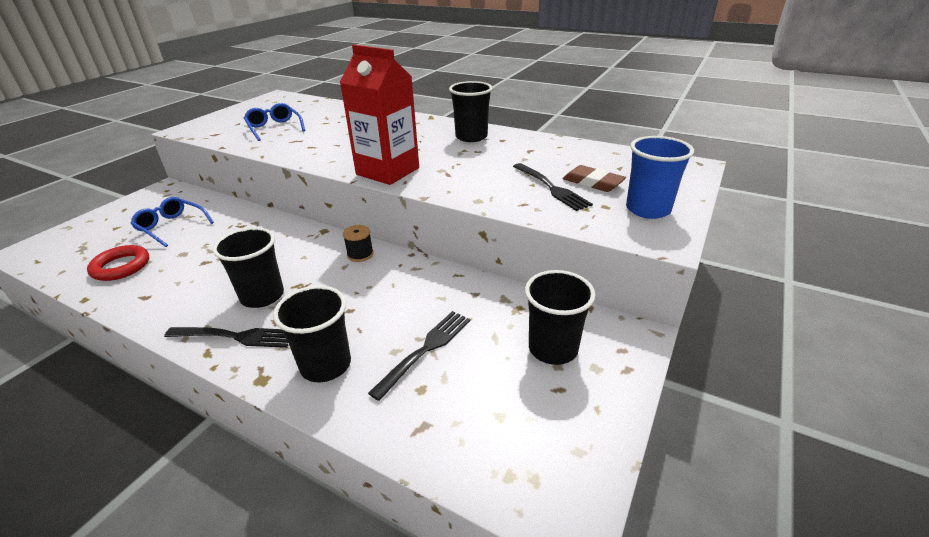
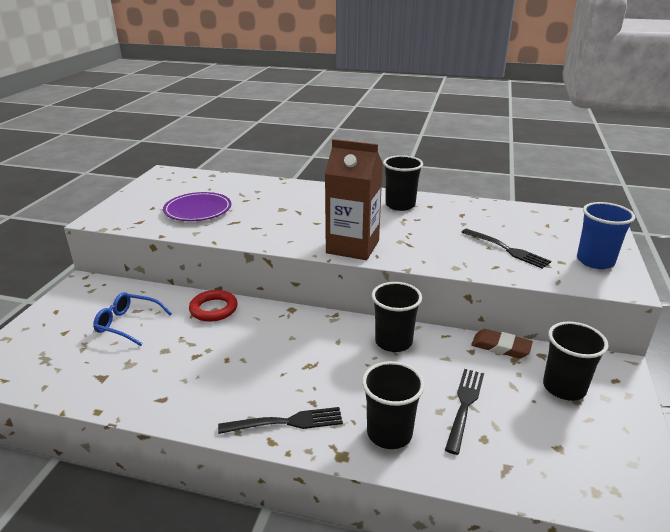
camera: 15 degrees left, 5 degrees down
red ring [87,245,149,281] -> red ring moved to [189,290,238,322]
black cup [213,227,284,308] -> black cup moved to [372,282,422,352]
blue glasses [244,103,305,141] -> purple plate [163,192,231,221]
red carton [340,45,419,185] -> brown carton [325,139,383,260]
black spool [343,225,374,262] -> none
brown eraser [563,165,626,192] -> brown eraser moved to [471,329,533,358]

